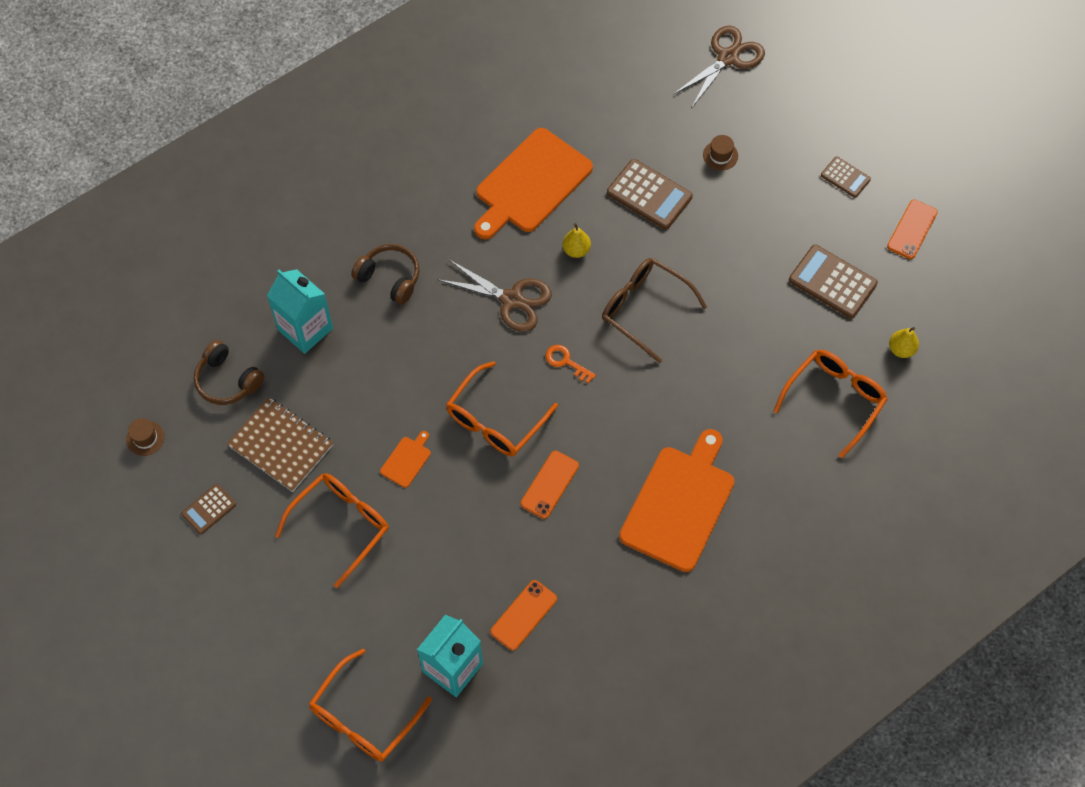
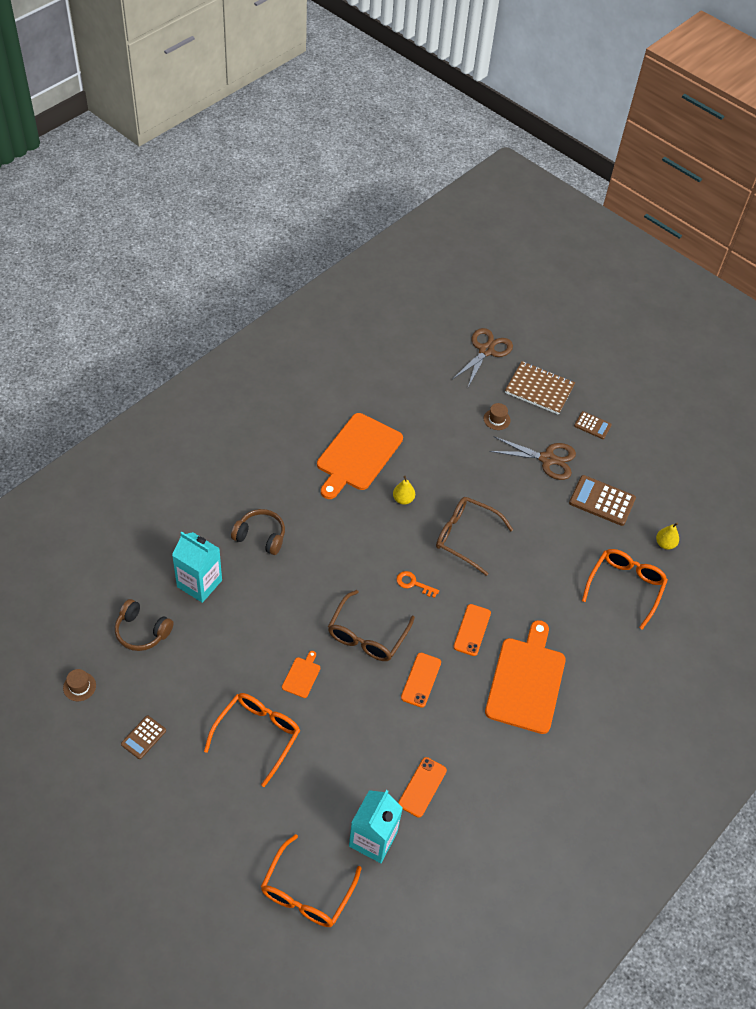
camera: 15 degrees left, 10 degrees down
brown notebook [227,397,333,492] -> brown notebook moved to [505,361,575,415]
brown scissors [437,259,552,332] -> brown scissors moved to [489,436,576,480]
orange glasses [446,361,558,456] -> brown glasses [328,590,415,661]
brown calculator [607,159,693,229] -> none
orange phone [887,200,938,259] -> orange phone moved to [454,604,491,656]

